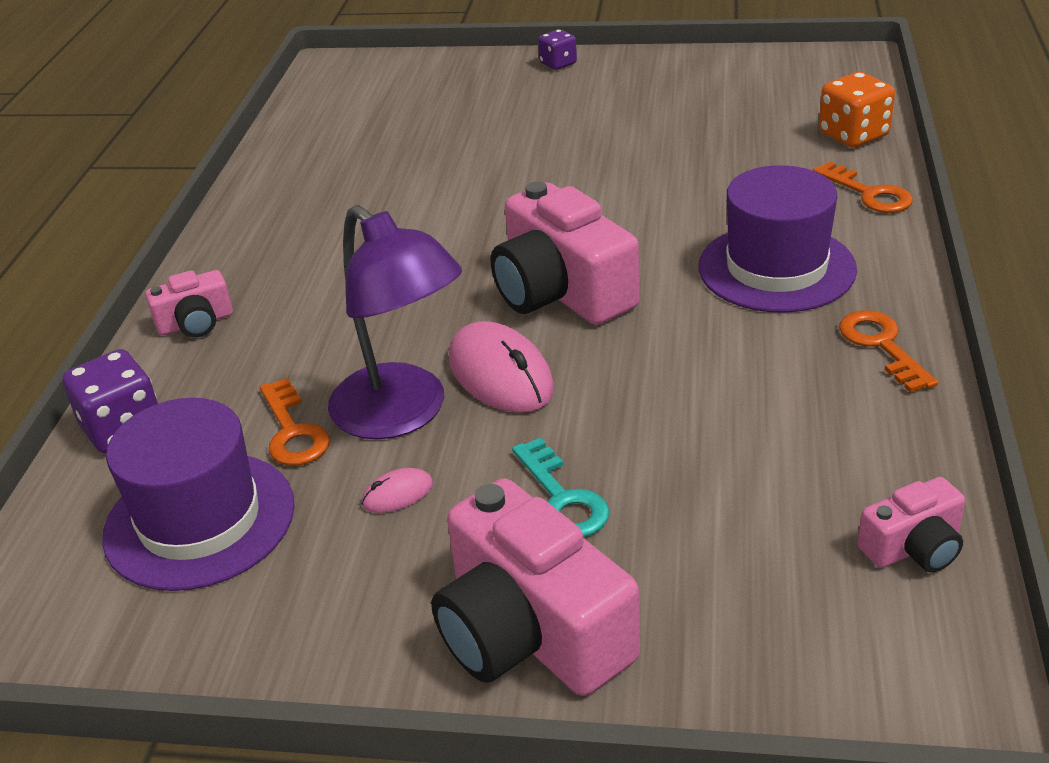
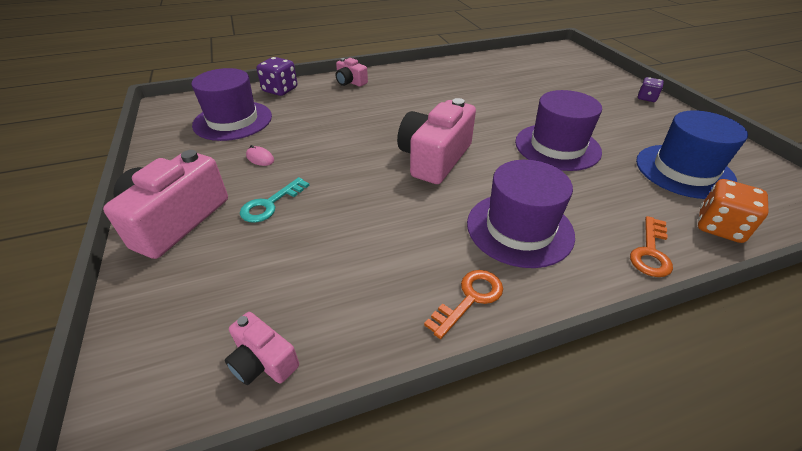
camera: 60 degrees right, 5 degrees up
orange key [260,378,330,466] -> none
purple lamp [328,205,462,439] -> none
pink mouse [449,321,554,413] -> none
none -> purple hat [515,90,602,171]
none -> blue hat [636,110,748,199]

